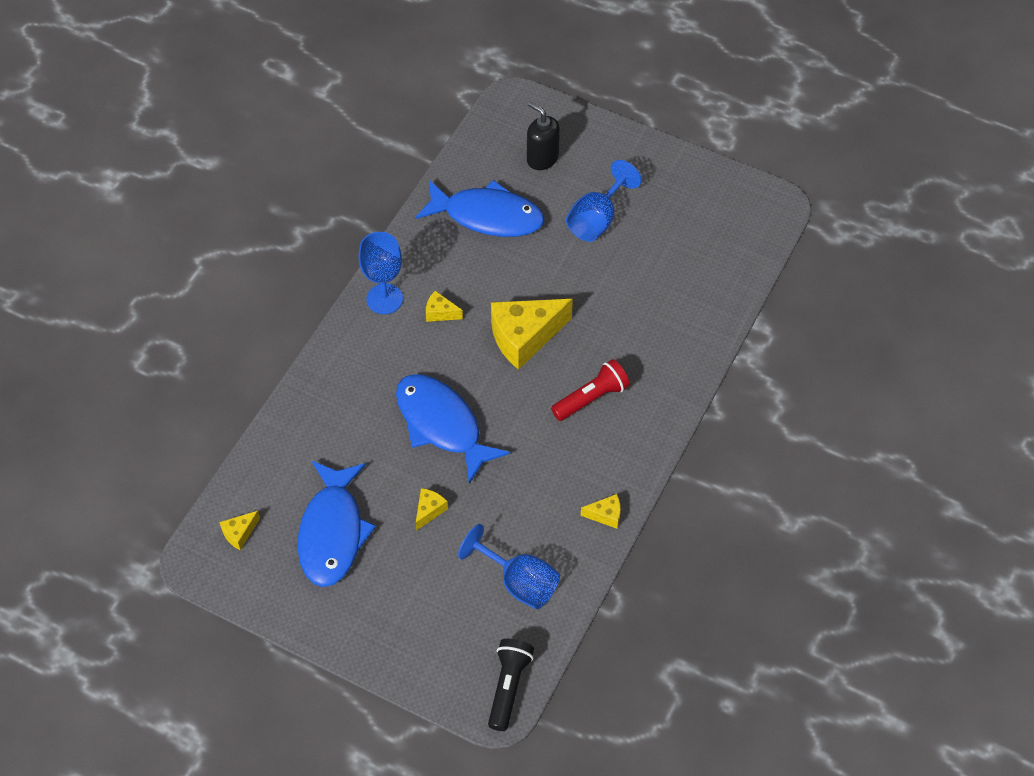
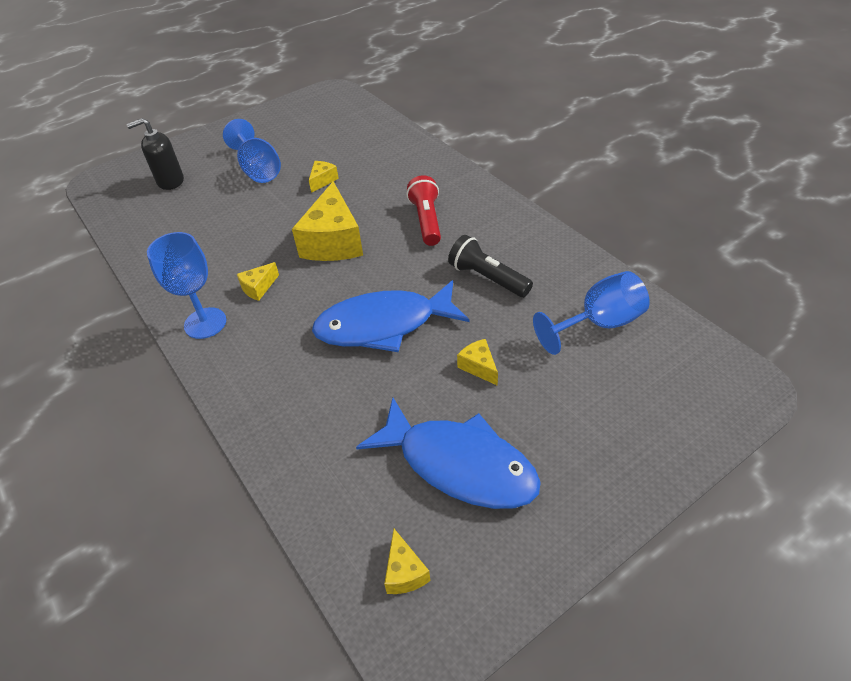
camera: 60 degrees left, 10 degrees down
blue fish [416,180,544,237] -> none
black flashlight [488,639,534,731] -> black flashlight moved to [448,235,533,297]
yellow cheese [581,494,621,529] -> yellow cheese moved to [309,161,339,193]

